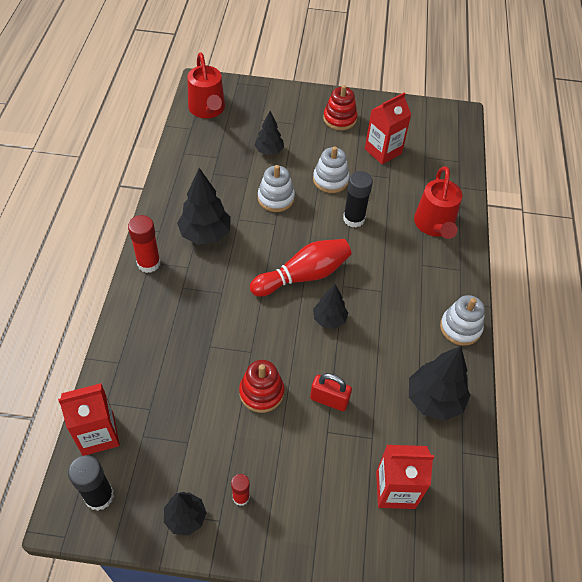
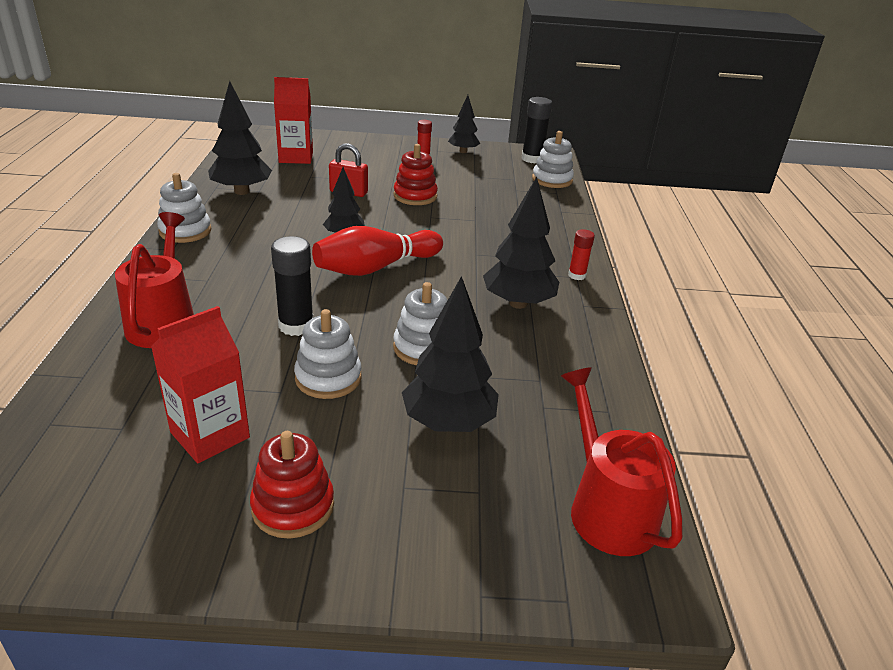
camera: 175 degrees right, 20 degrees down
red carton [58,383,120,456] -> white stacking toy [532,131,574,188]
red glue stick [128,215,161,273] -> red glue stick [568,229,595,280], size x0.60
black tree [254,111,284,155] -> black tree [402,276,499,432], size x1.62

